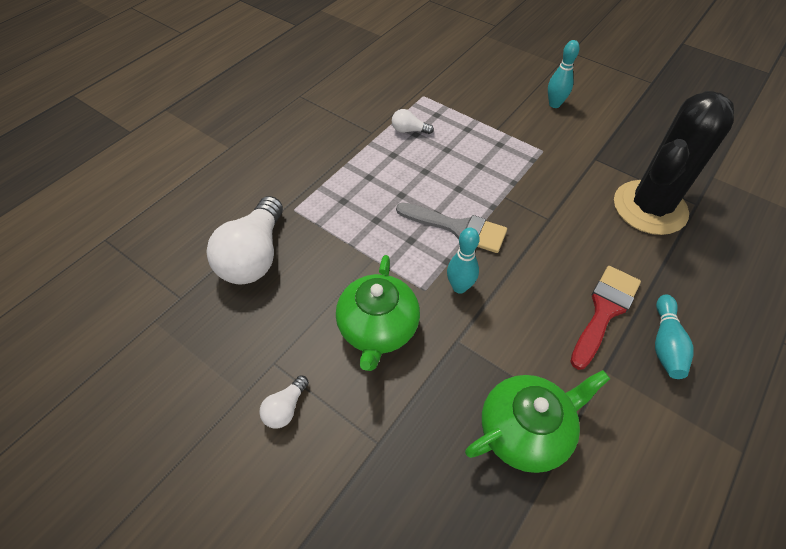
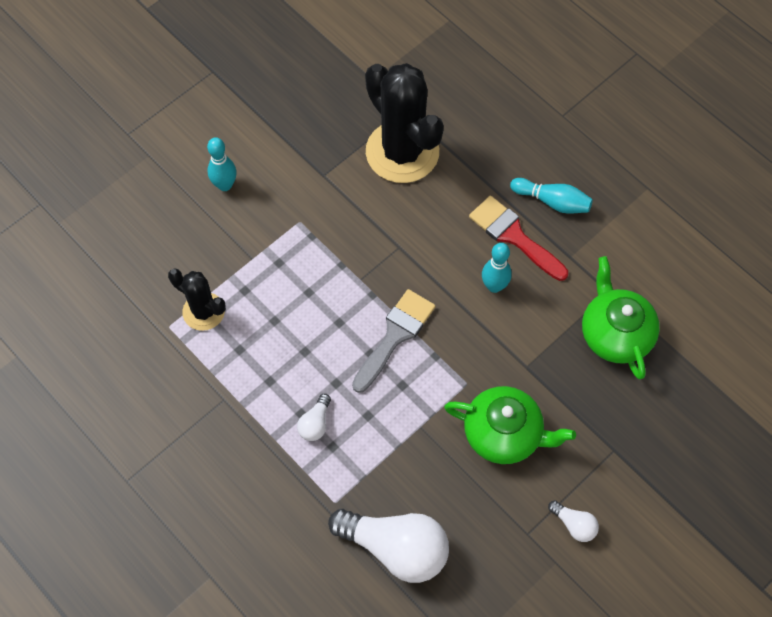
camera: 80 degrees left, 10 degrees up
white light bulb [392,109,434,134] -> white light bulb moved to [297,394,331,441]
turquoise bowling pin [447,228,480,294] -> turquoise bowling pin moved to [482,243,512,293]
none -> black cactus [168,268,226,331]

